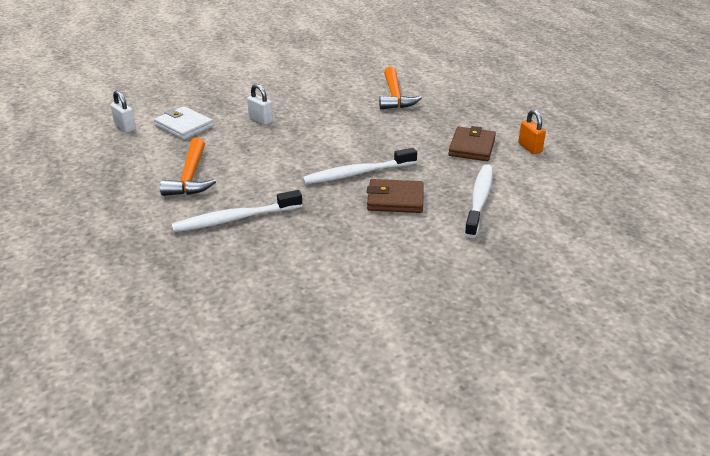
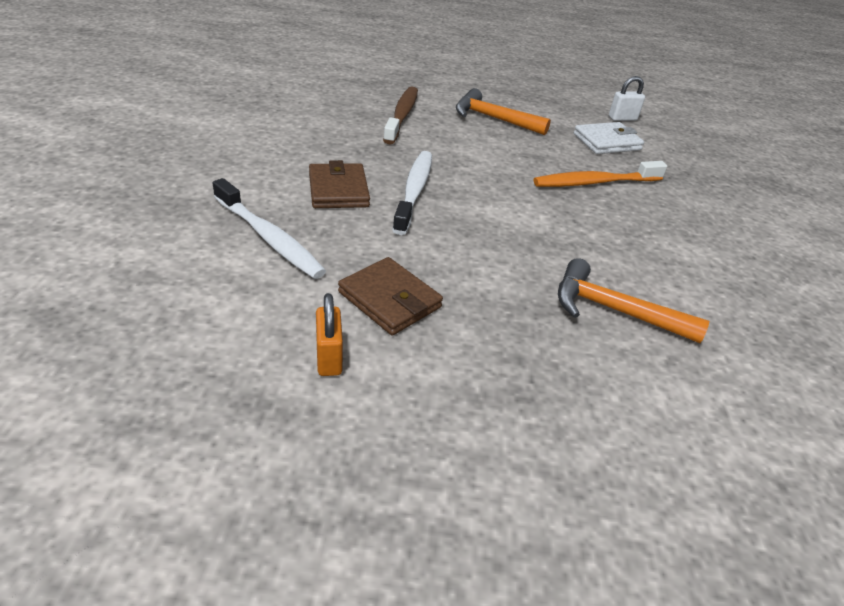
camera: 115 degrees right, 5 degrees up
white toothbrush [172,190,302,232] -> brown toothbrush [383,86,418,145]
white padlock [247,84,273,125] -> orange toothbrush [534,161,667,187]
brown wallet [367,179,424,213] -> brown wallet turned 45 degrees counterclockwise [309,160,370,208]
orange padlock [518,110,546,154] -> orange padlock turned 75 degrees clockwise [316,293,343,376]

